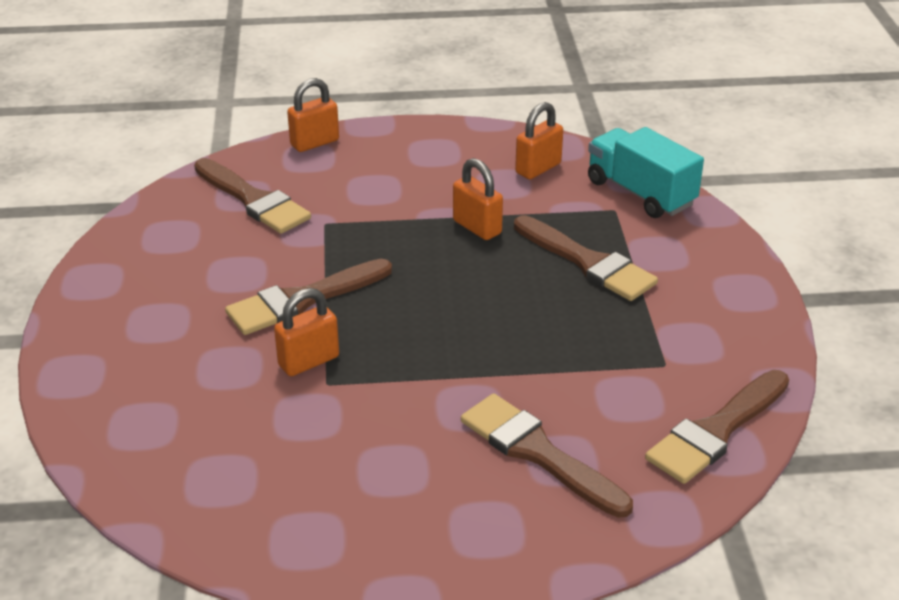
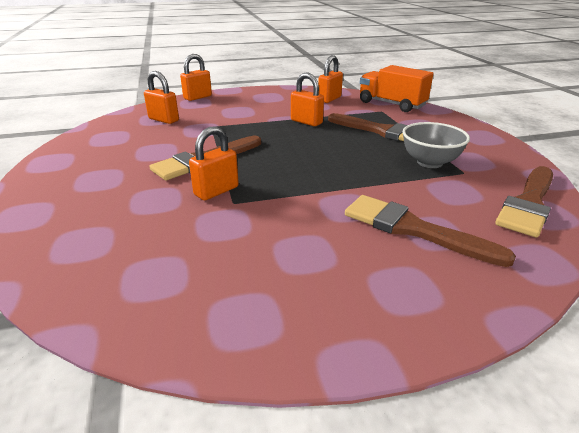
camera: 10 degrees left, 5 degrees down
brown brush [194,158,311,234] -> orange padlock [144,71,179,124]
turquoise truck [588,127,704,218] -> orange truck [360,65,433,112]
none -> grey bowl [402,122,470,168]

